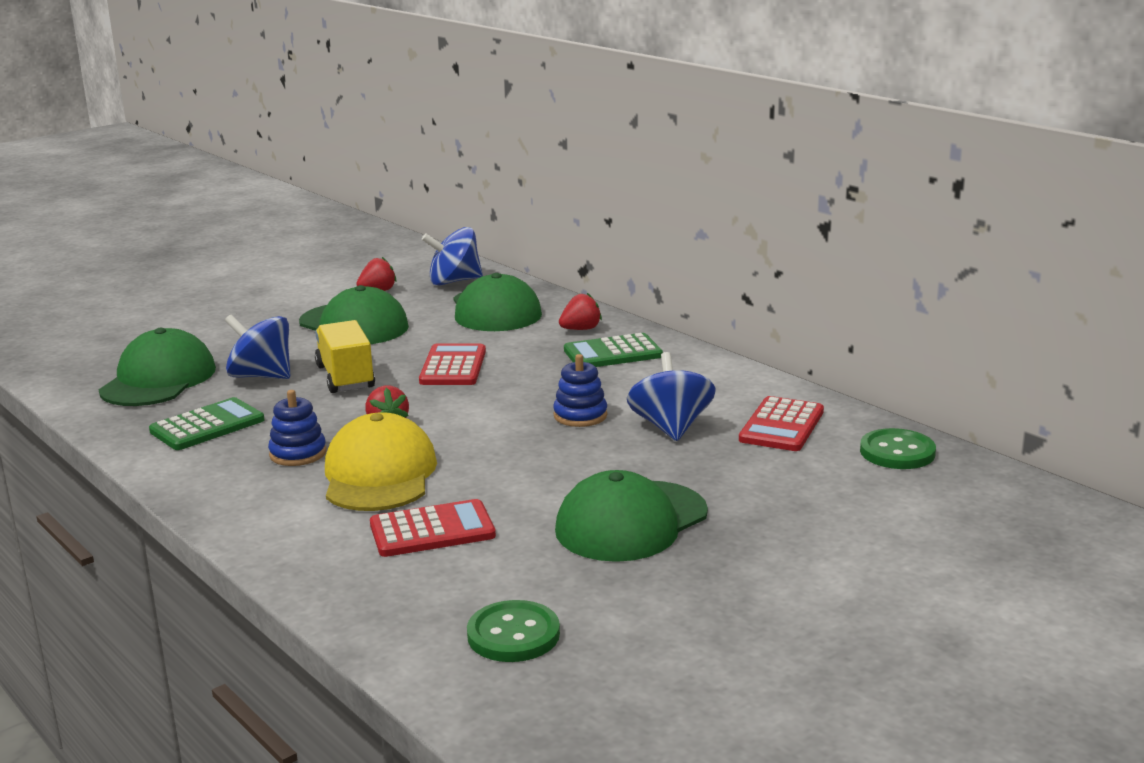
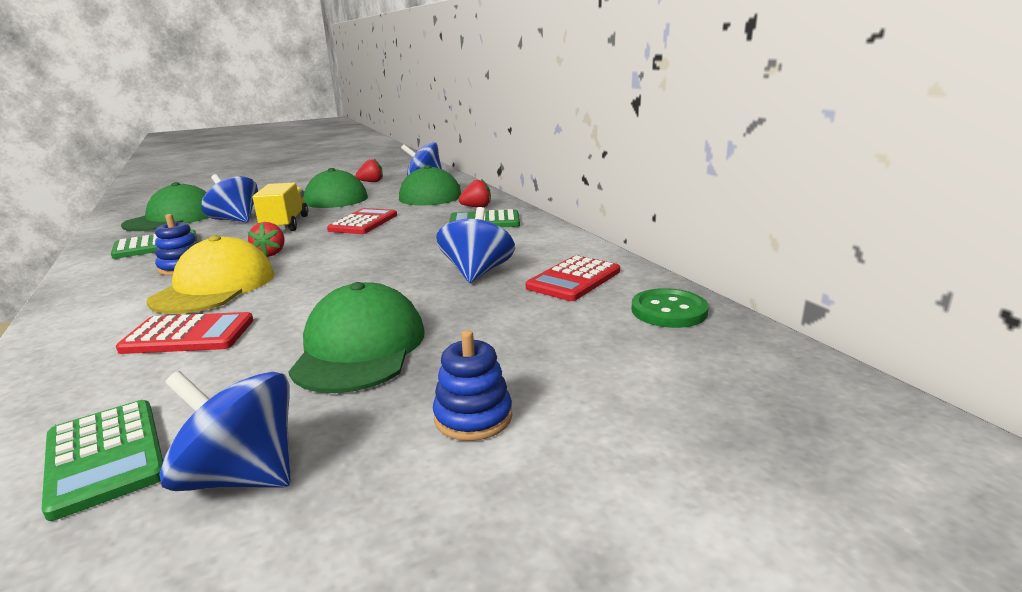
camera: 15 degrees right, 0 degrees up
green button [467,600,560,662] -> green calculator [42,400,163,521]
blue stacking toy [553,354,607,427] -> blue stacking toy moved to [433,330,512,441]
green cap [555,470,708,562] -> green cap turned 120 degrees clockwise [289,282,425,393]
none -> blue spinning top [159,371,291,491]

